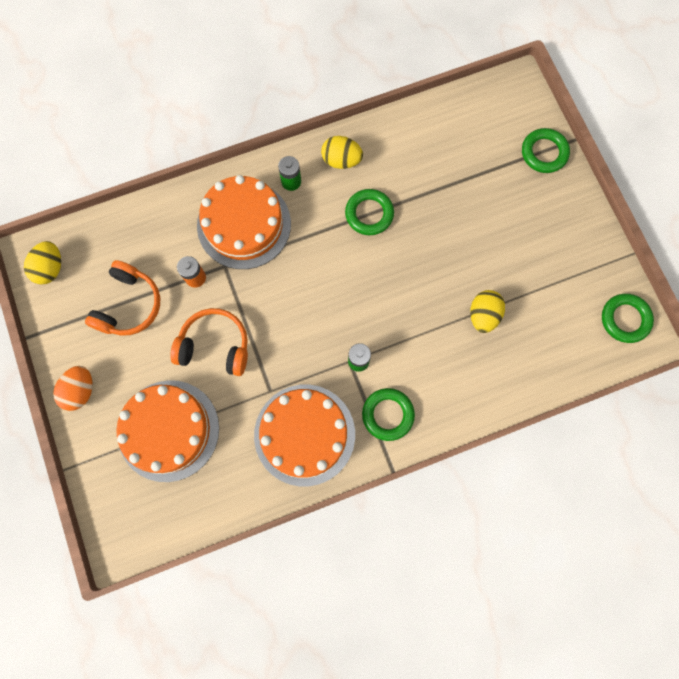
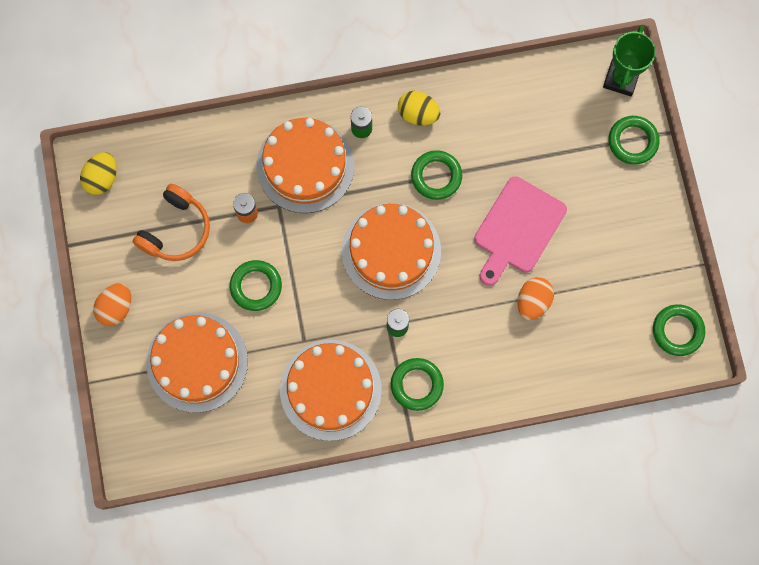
camera: 10 degrees right, 0 degrees up
orange headphones [170,308,248,376] -> green ring [230,260,282,311]
yellow egg [470,290,505,333] -> orange egg [517,277,554,320]
none -> orange cake [342,203,441,300]
none -> pink cutting board [474,176,567,285]
none -> green trophy [603,25,656,96]

